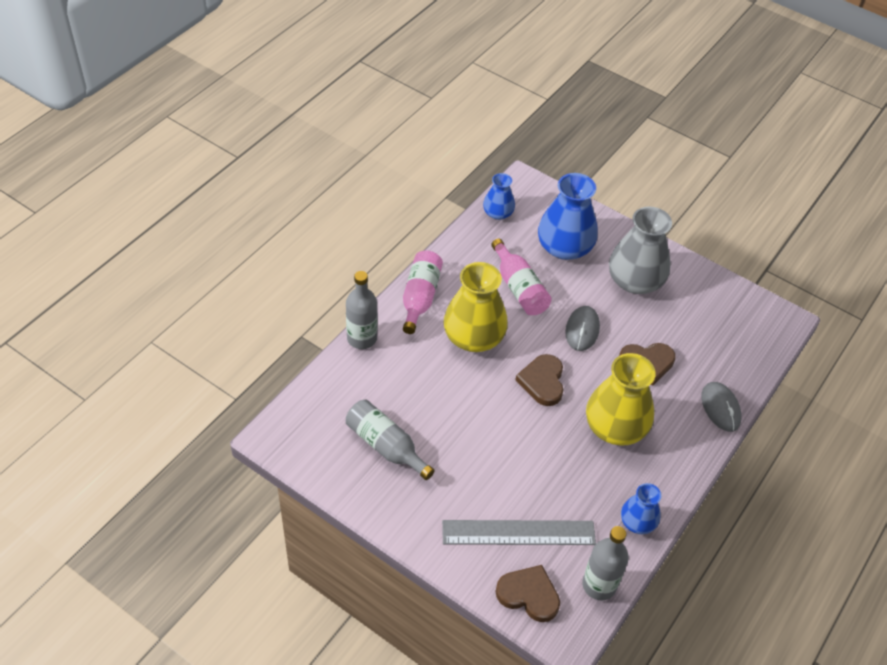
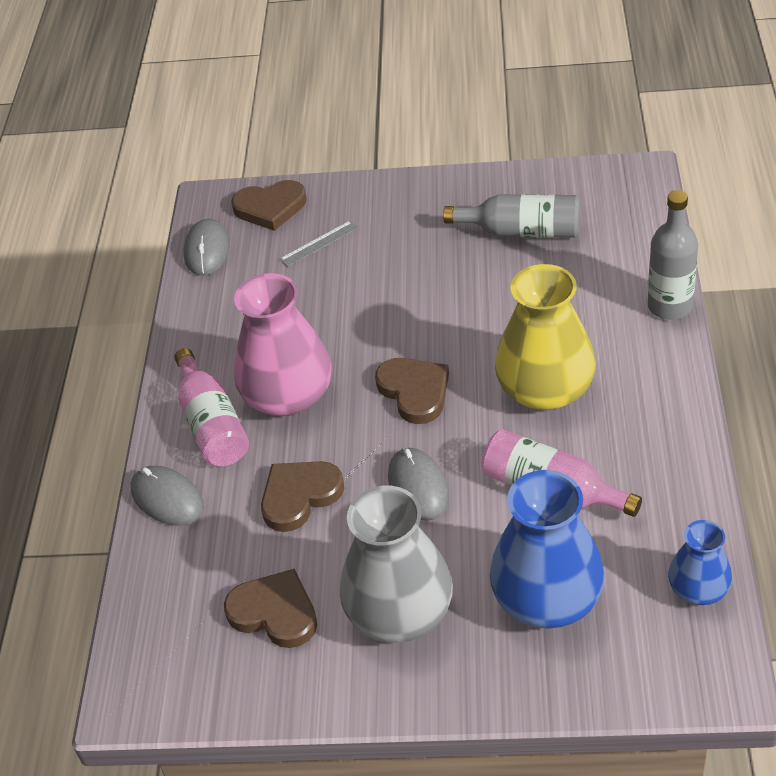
camera: 155 degrees right, 5 degrees down
pink bottle [403,251,443,334] -> pink bottle moved to [174,348,249,467]
grey ruler [442,520,596,545] -> grey ruler [279,221,359,267], size x0.47
grey bottle [582,526,629,601] -> grey mouse [184,218,230,276]
yellow vase [586,353,656,446] -> pink vase [234,273,332,416]
blue vase [621,483,661,534] -> none
none -> brown heart [224,569,317,648]

